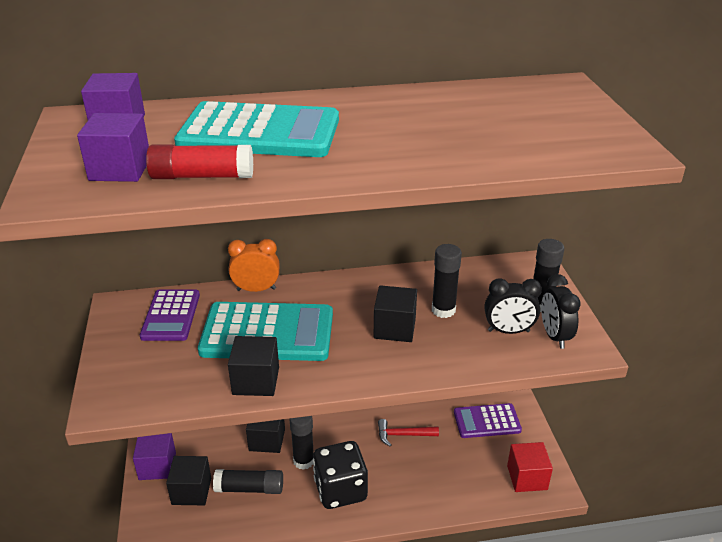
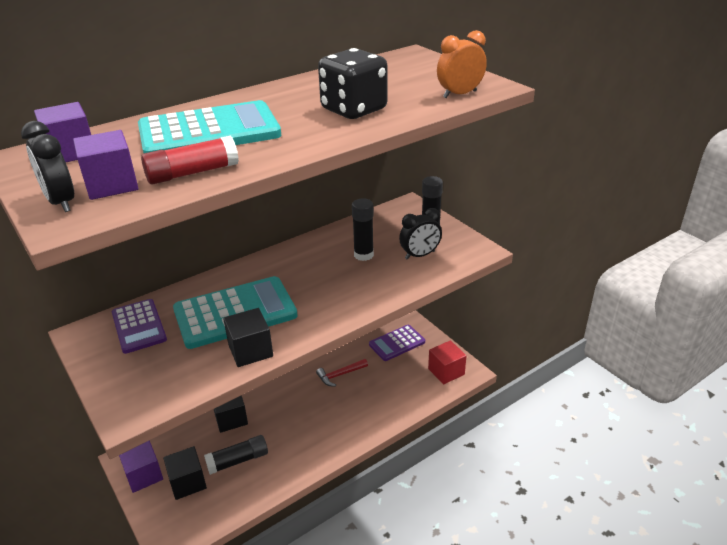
camera: 25 degrees left, 0 degrees up
orange clock [228,239,280,292] -> orange clock moved to [437,30,487,98]
black glue stick [289,416,314,470] -> none
black dice [313,441,368,509] -> black dice moved to [318,48,388,119]
black cube [374,285,417,342] -> none
black clock [541,274,581,349] -> black clock moved to [21,121,74,212]

